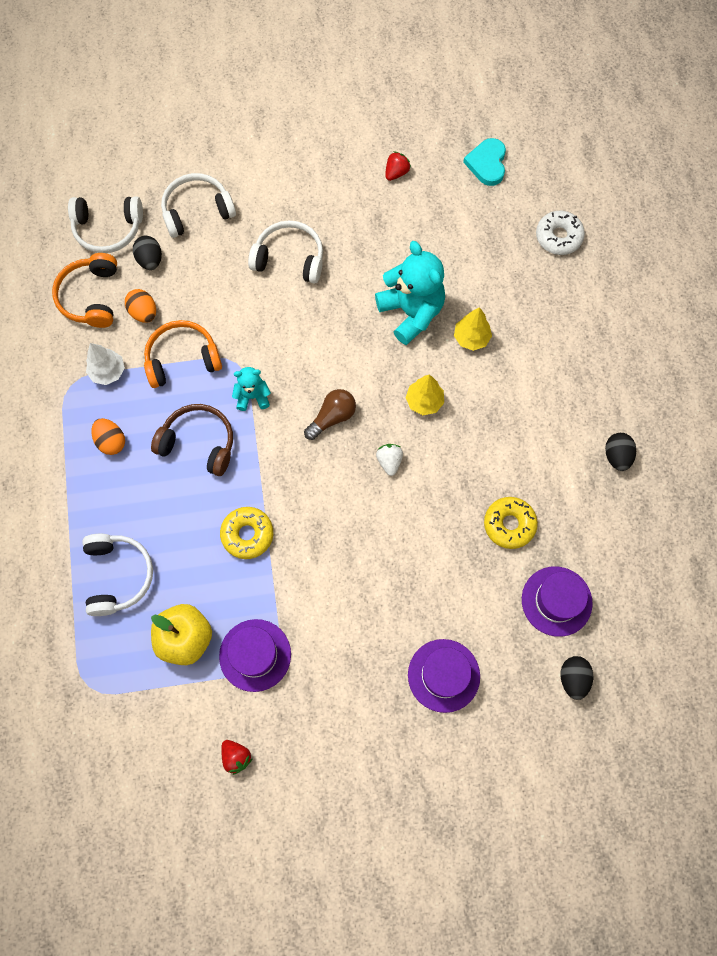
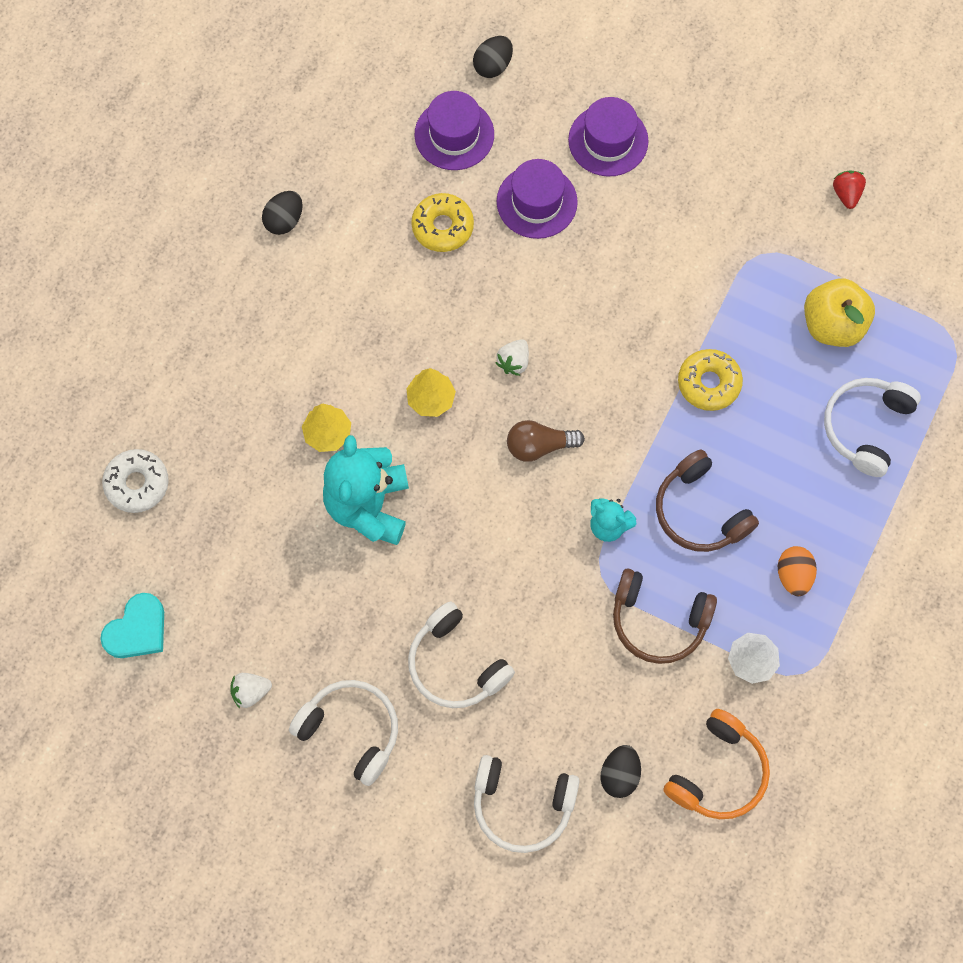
camera: 145 degrees left, 0 degrees up
white headphones [68,196,143,253] -> white headphones moved to [289,680,398,786]
orange egg [125,289,156,323] -> none
orange headphones [144,320,222,388] -> brown headphones [613,568,717,664]
purple hat [219,619,291,692] -> purple hat moved to [497,159,578,239]
red strawberry [385,151,411,181] -> white strawberry [230,673,272,708]

